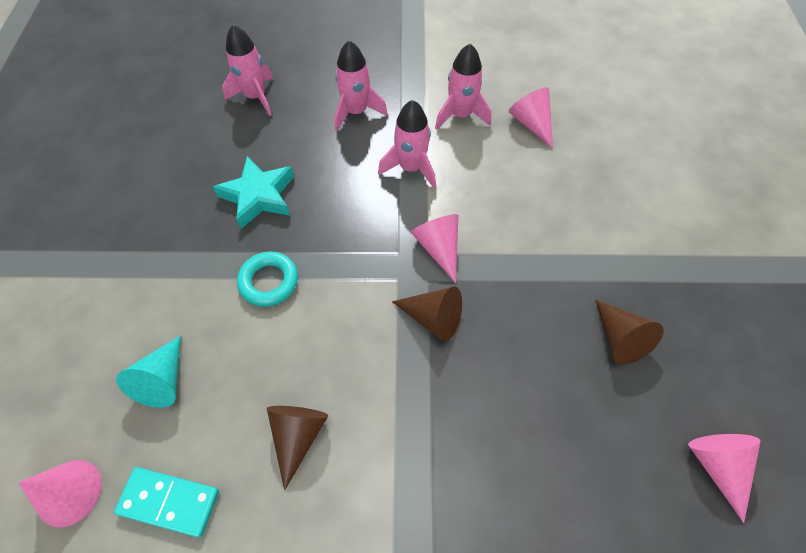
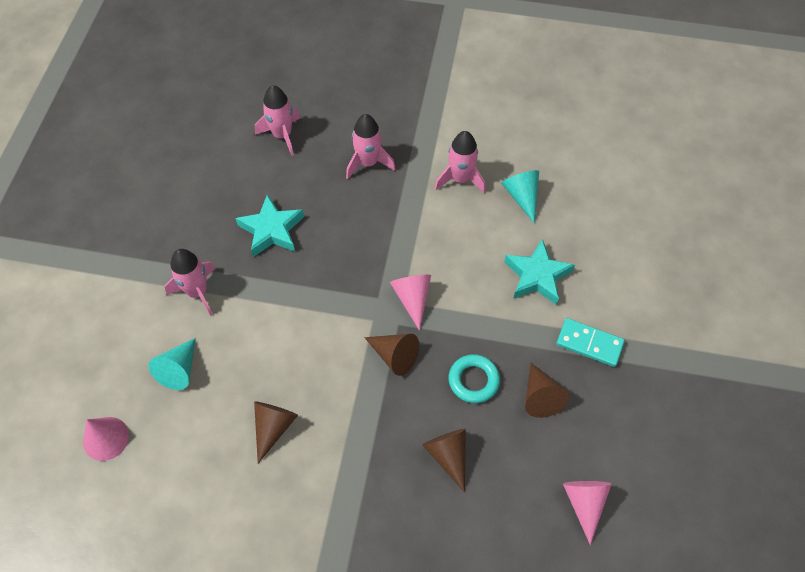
camera: 10 degrees right, 0 degrees up
turquoise domino [114,467,219,537] -> turquoise domino moved to [556,318,625,367]
turquoise ring [237,252,298,307] -> turquoise ring moved to [449,354,500,403]
pink rocket [378,100,436,188] -> pink rocket moved to [165,249,216,316]
pink cone [509,88,553,149] -> turquoise cone [501,170,539,224]
none -> brown cone [422,429,466,492]
none -> turquoise star [504,239,575,305]

